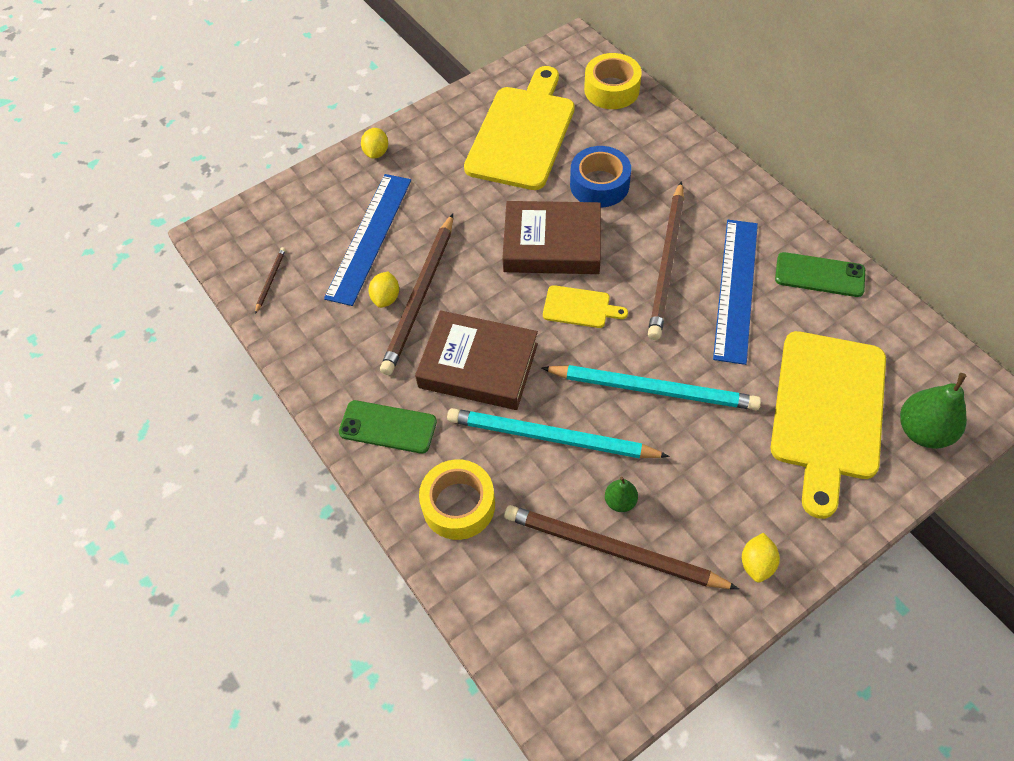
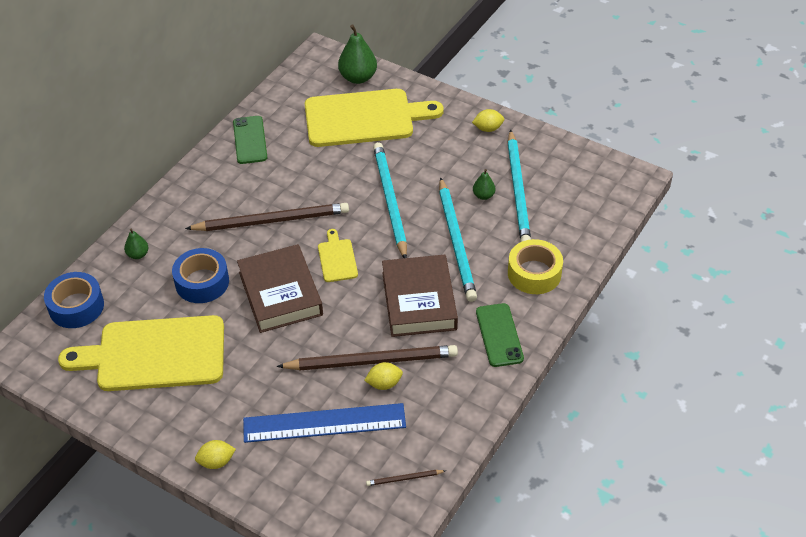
camera: 115 degrees left, 10 degrees down
brown pencil [504,505,739,589] -> turquoise pencil [508,129,531,242]
yellow tape [584,53,642,109] -> blue tape [44,272,104,328]
blue ruler [713,220,758,365] -> none
none -> green pear [124,229,148,259]

